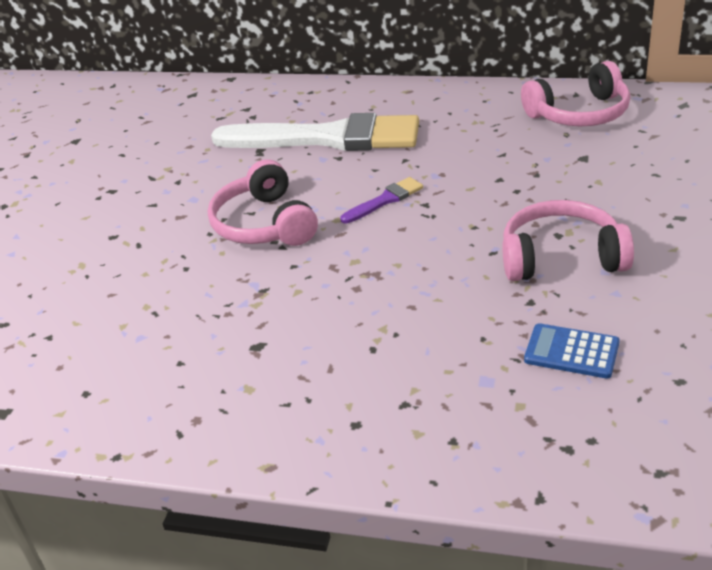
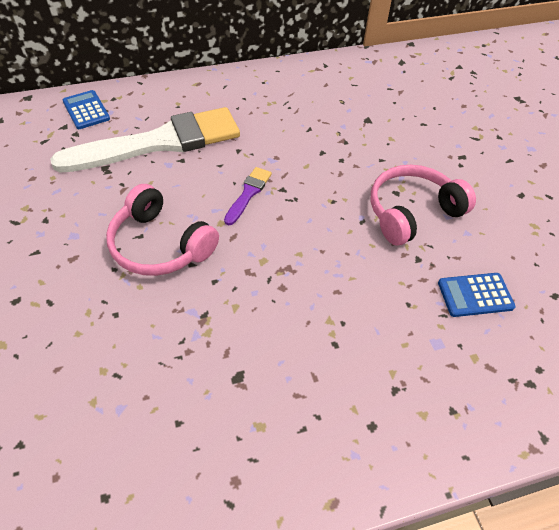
camera: 35 degrees left, 15 degrees up
pink headphones [521,61,630,126] -> none
none -> blue calculator [63,90,110,129]

